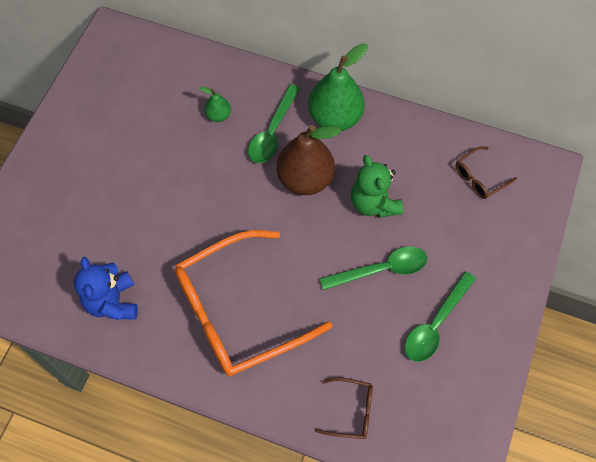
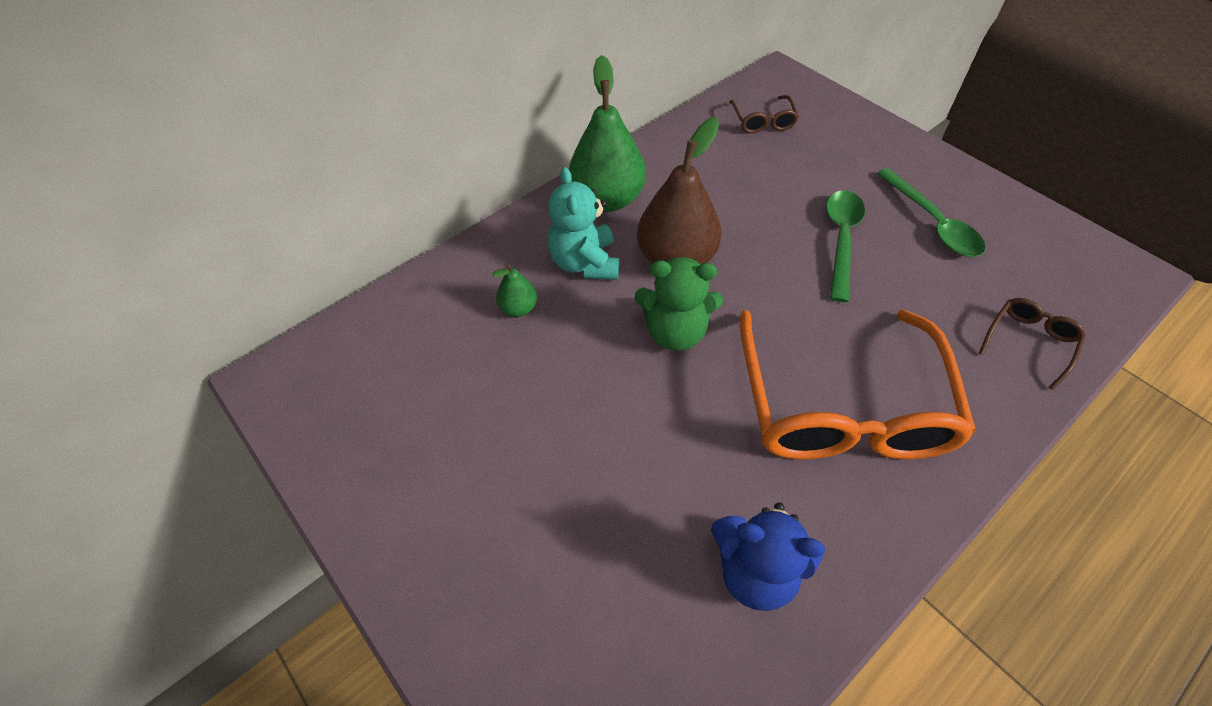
camera: 60 degrees left, 10 degrees down
green spoon [248,84,300,163] -> turquoise teddy bear [548,167,619,280]
green teddy bear [351,155,403,218] -> green teddy bear moved to [635,257,723,351]

